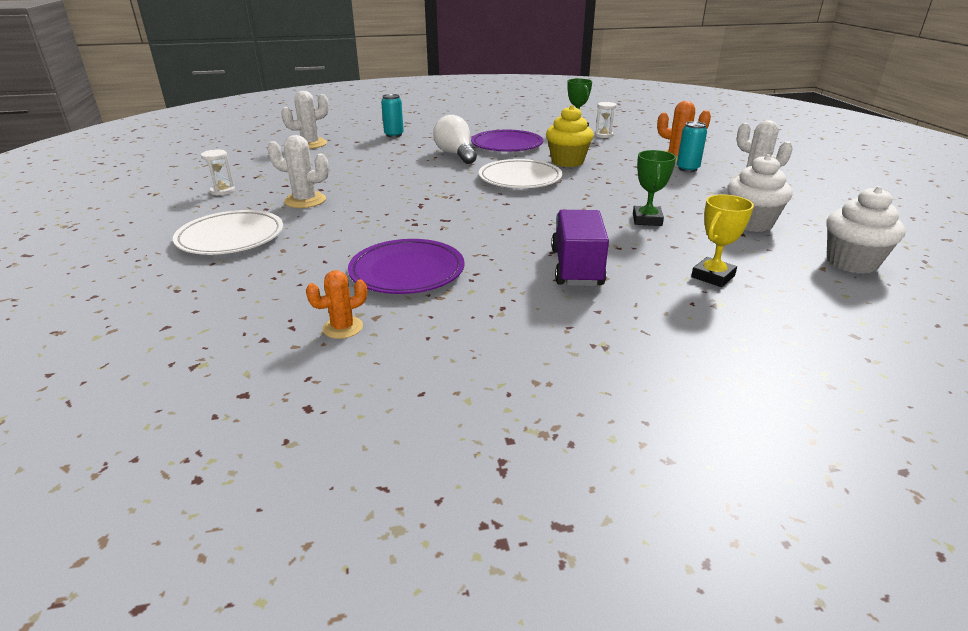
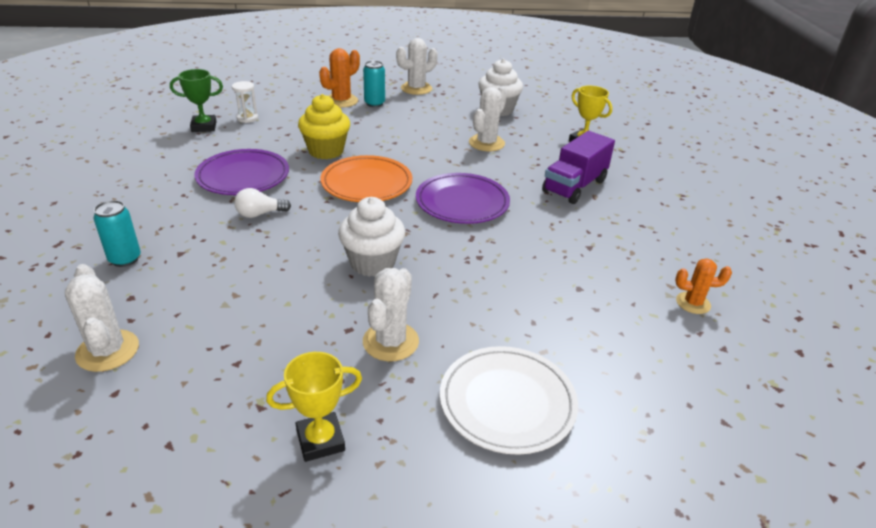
camera: 85 degrees left, 5 degrees up
white hourglass [201,149,235,196] -> yellow trophy [266,352,362,462]
orange cactus [306,270,367,339] -> orange cactus turned 60 degrees counterclockwise [675,258,732,314]
purple plate [348,239,465,294] -> purple plate moved to [416,173,510,224]
white light bulb [433,115,477,164] -> white light bulb [234,188,291,218], size x0.61
white plate [479,159,563,188] -> orange plate [320,155,412,202]
purple truck [551,210,609,286] -> purple truck turned 60 degrees counterclockwise [542,131,615,204]
green trophy [633,150,676,226] -> white cactus [469,87,507,151]
white cupcake [827,186,905,274] -> white cupcake moved to [338,197,405,277]

